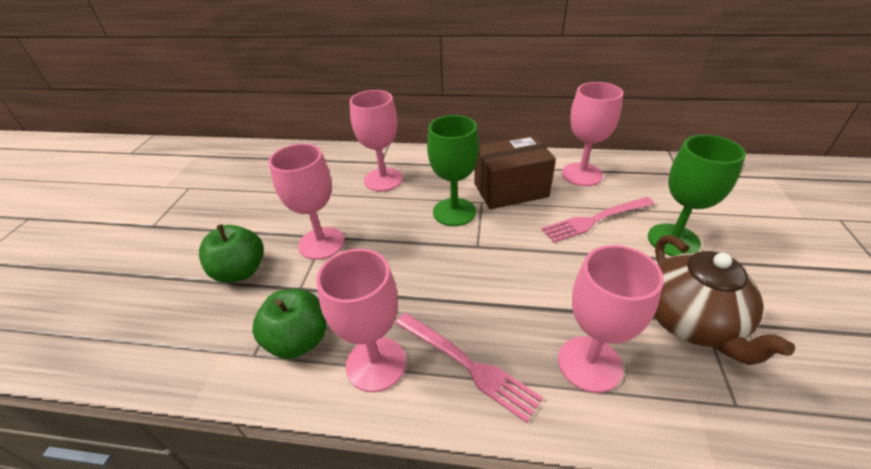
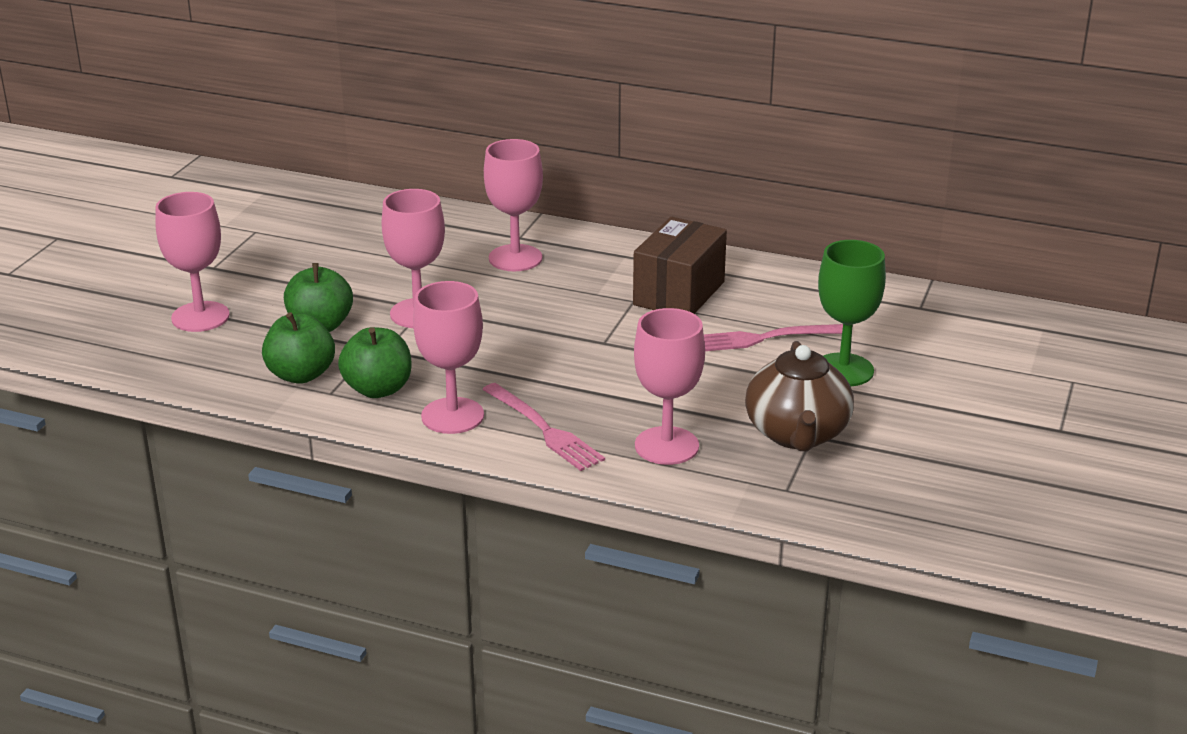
camera: 10 degrees right, 10 degrees down
green goblet [427,115,479,226] -> none
brown box [474,135,556,209] -> brown box turned 60 degrees counterclockwise [633,216,727,314]
pink goblet [562,82,623,186] -> pink goblet moved to [155,192,230,332]
none -> green apple [262,312,335,384]

